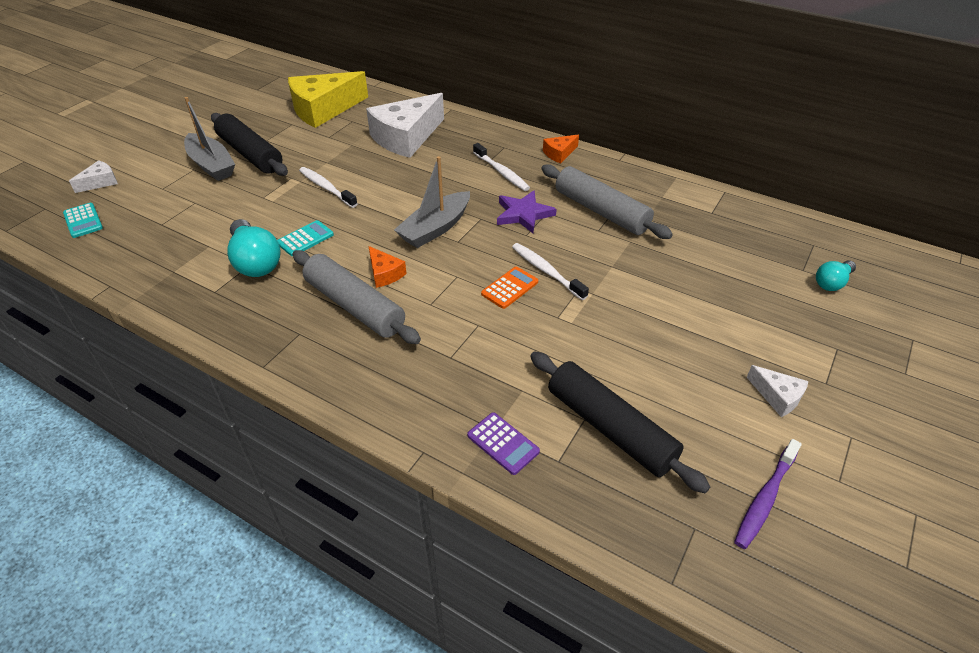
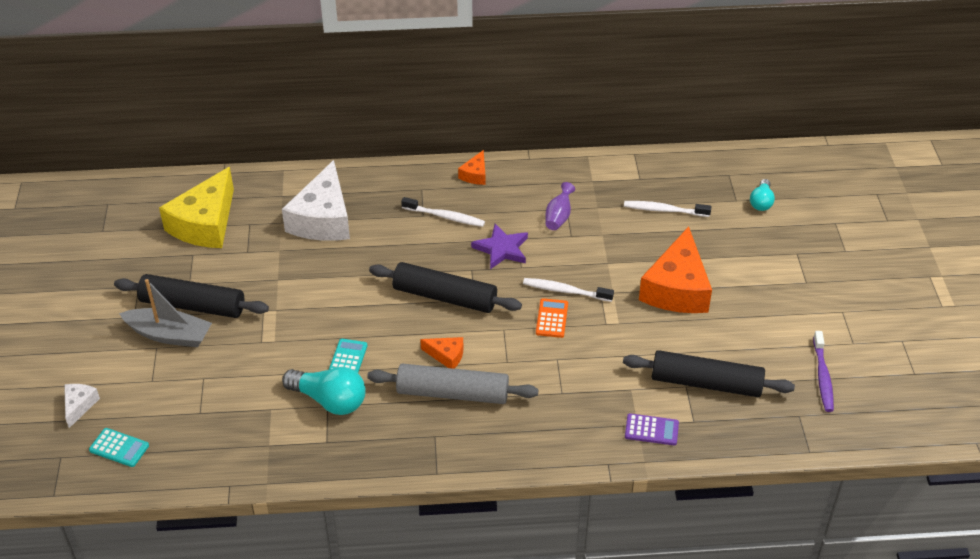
camera: 35 degrees left, 0 degrees up
white toothbrush [299,167,358,208] -> white toothbrush moved to [624,201,711,217]
grey boat [394,156,470,248] -> black rolling pin [369,262,522,313]
grey rolling pin [541,164,673,239] -> purple vase [546,182,575,230]
white cheese [747,365,809,417] -> none
none -> orange cheese [639,226,712,313]

